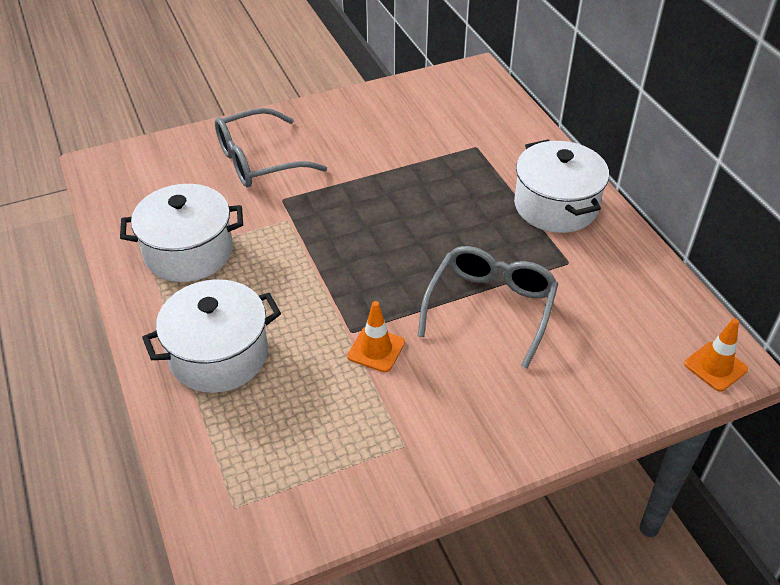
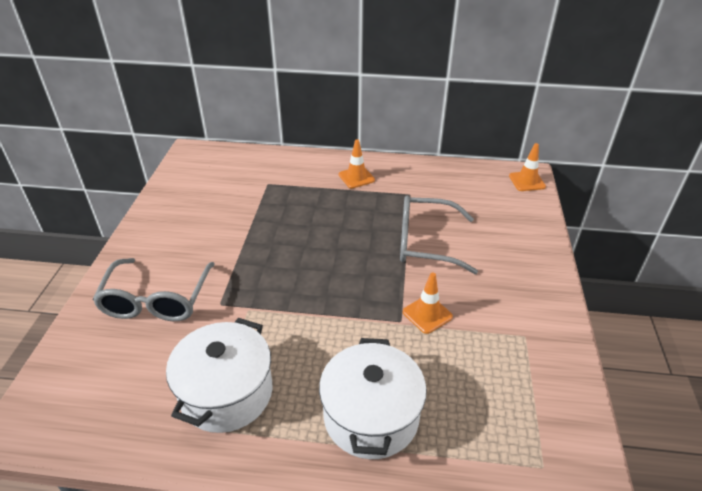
camera: 60 degrees left, 5 degrees down
grey glasses [418,246,558,369] -> grey glasses turned 45 degrees counterclockwise [400,196,478,274]
white pot [514,139,609,233] -> orange traffic cone [339,139,375,188]

